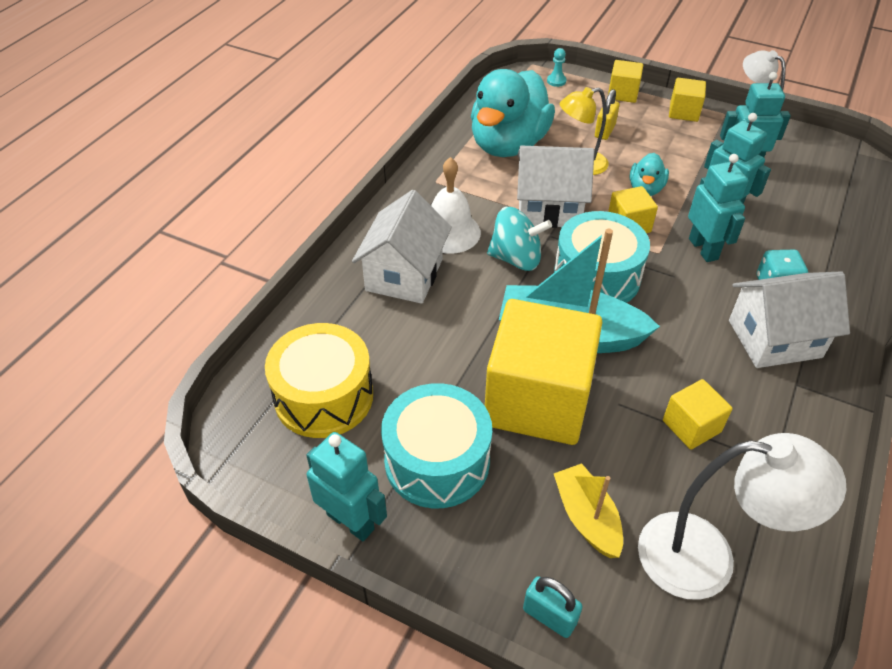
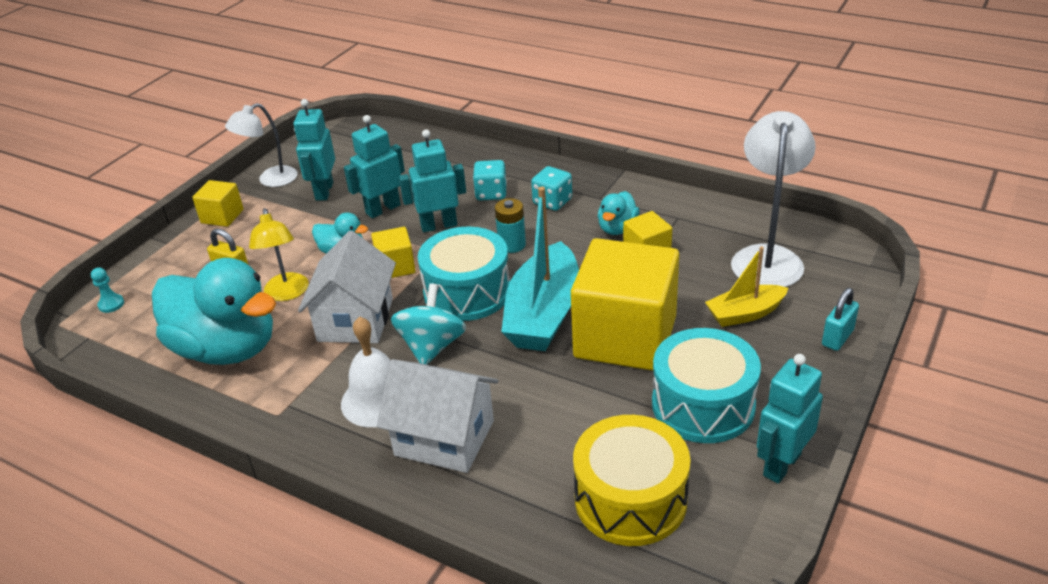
camera: 85 degrees left, 10 degrees down
yellow cube [608,60,643,103] -> none
white house [729,271,850,368] -> turquoise dice [531,166,572,211]
none -> turquoise battery [495,198,526,253]
none -> turquoise duck [598,191,640,235]

